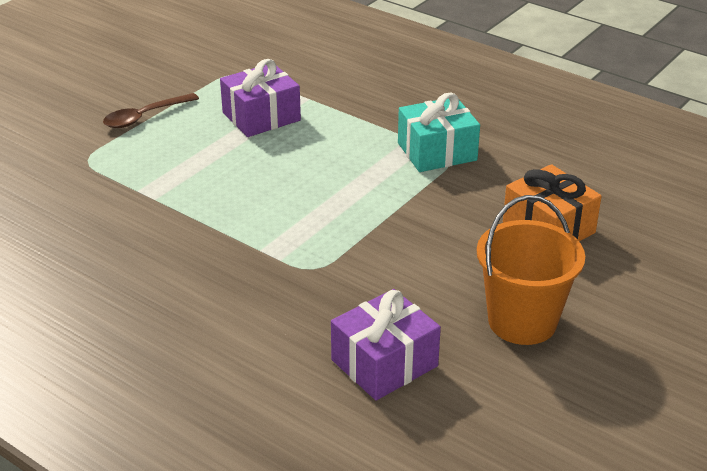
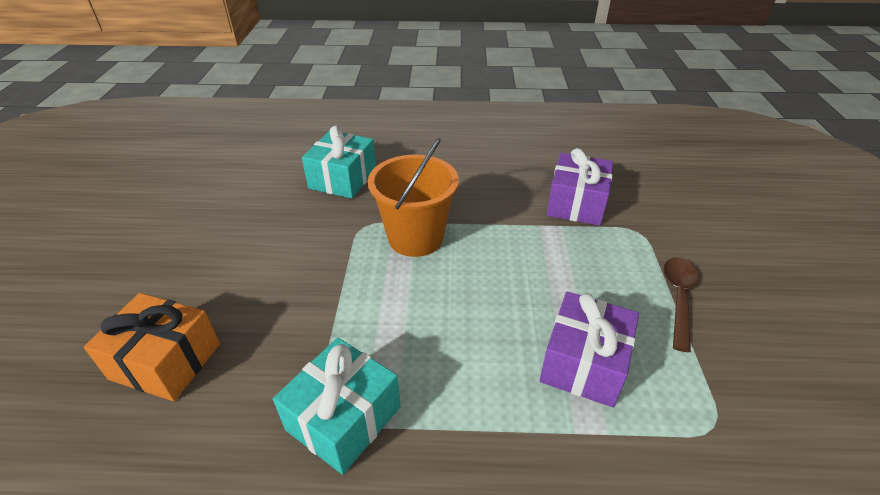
camera: 145 degrees right, 5 degrees up
purple gift [331,289,441,400] -> purple gift moved to [546,148,613,226]
orange bucket [477,195,585,345] -> orange bucket moved to [368,138,459,257]
none -> turquoise gift [302,126,376,199]

